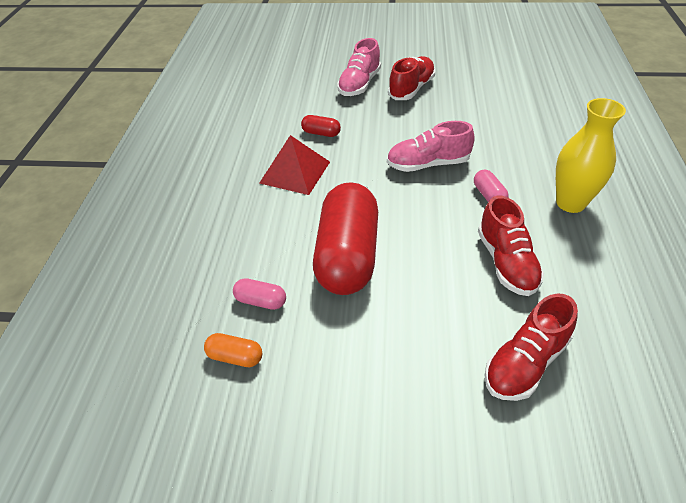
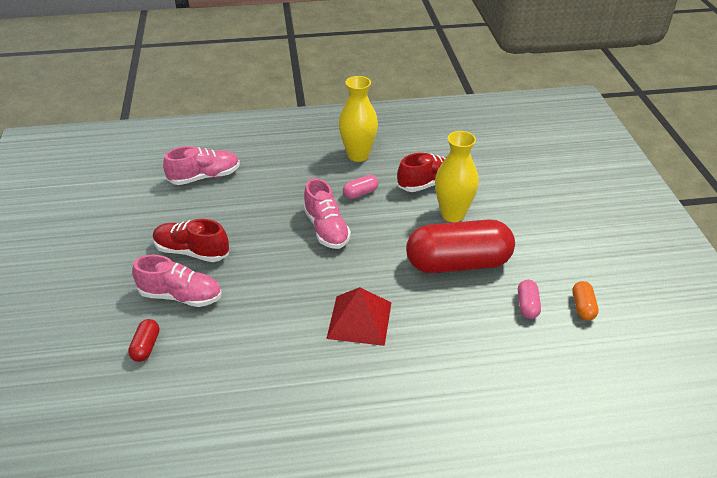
camera: 105 degrees left, 5 degrees down
red capsule [301,115,341,137] -> red capsule moved to [128,319,160,362]
red shoe [485,294,578,401] -> none
none -> pink shoe [163,146,240,185]
none -> yellow vase [435,131,479,222]

